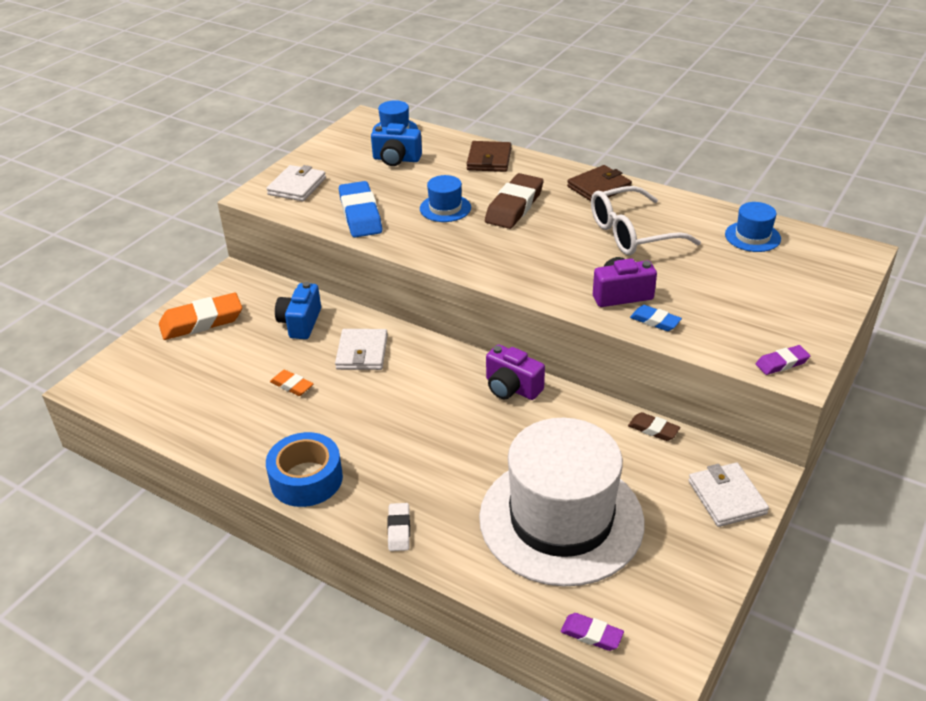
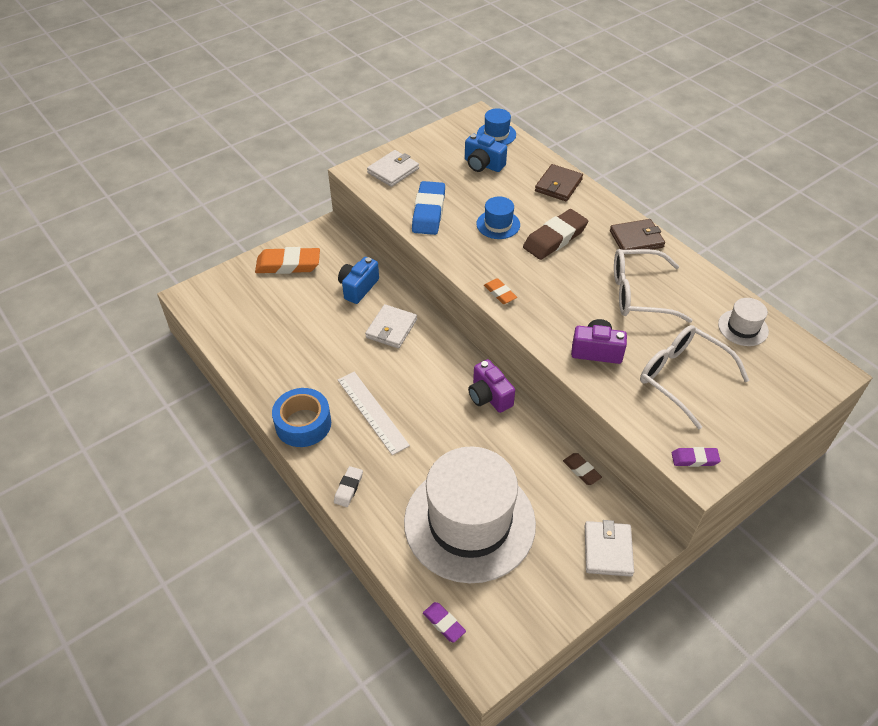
camera: 20 degrees right, 10 degrees up
orange eraser [270,370,314,396] -> orange eraser moved to [484,278,517,304]
blue eraser [630,305,682,331] -> none
blue hat [725,202,781,252] -> white hat [718,298,769,346]
none -> white ruler [338,372,410,455]
none -> white glasses [640,325,750,429]

